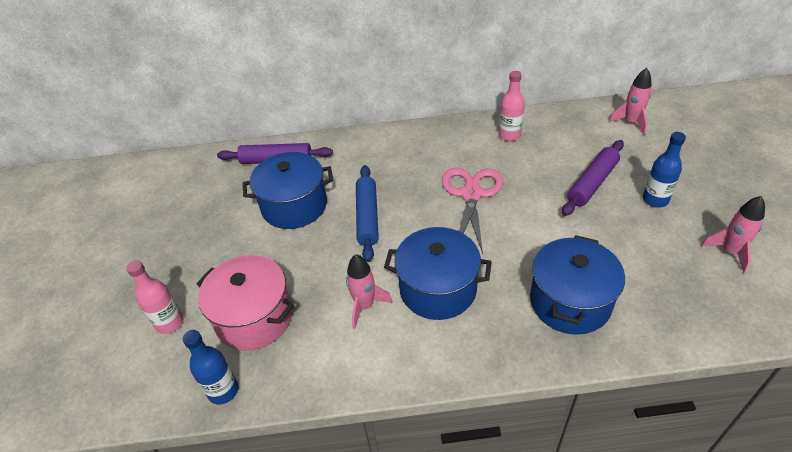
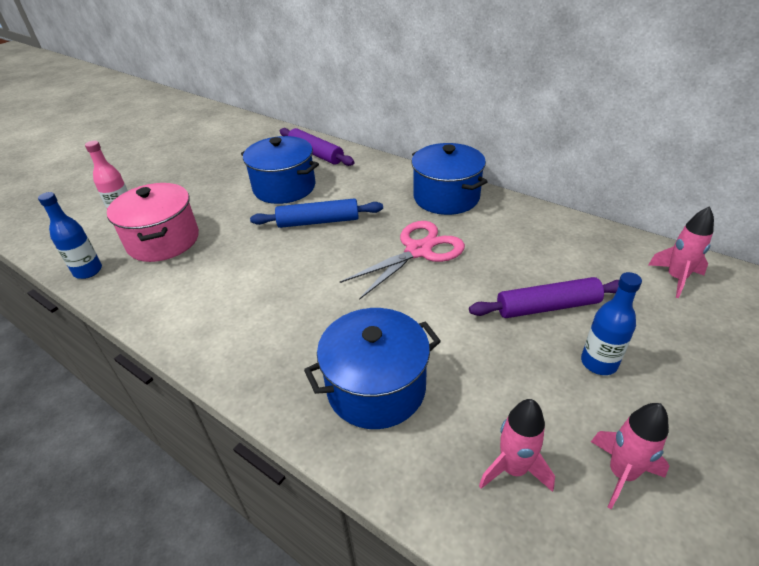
camera: 40 degrees right, 5 degrees down
pink rocket [346,254,393,329] -> pink rocket moved to [479,399,555,492]
blue rolling pin [356,165,379,262] -> blue rolling pin turned 45 degrees clockwise [250,198,383,228]
blue pot [384,227,492,320] -> blue pot moved to [412,143,488,215]
pink bottle [499,71,525,141] -> none

